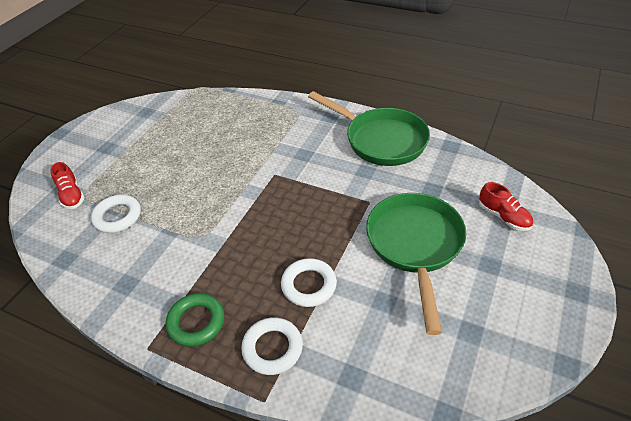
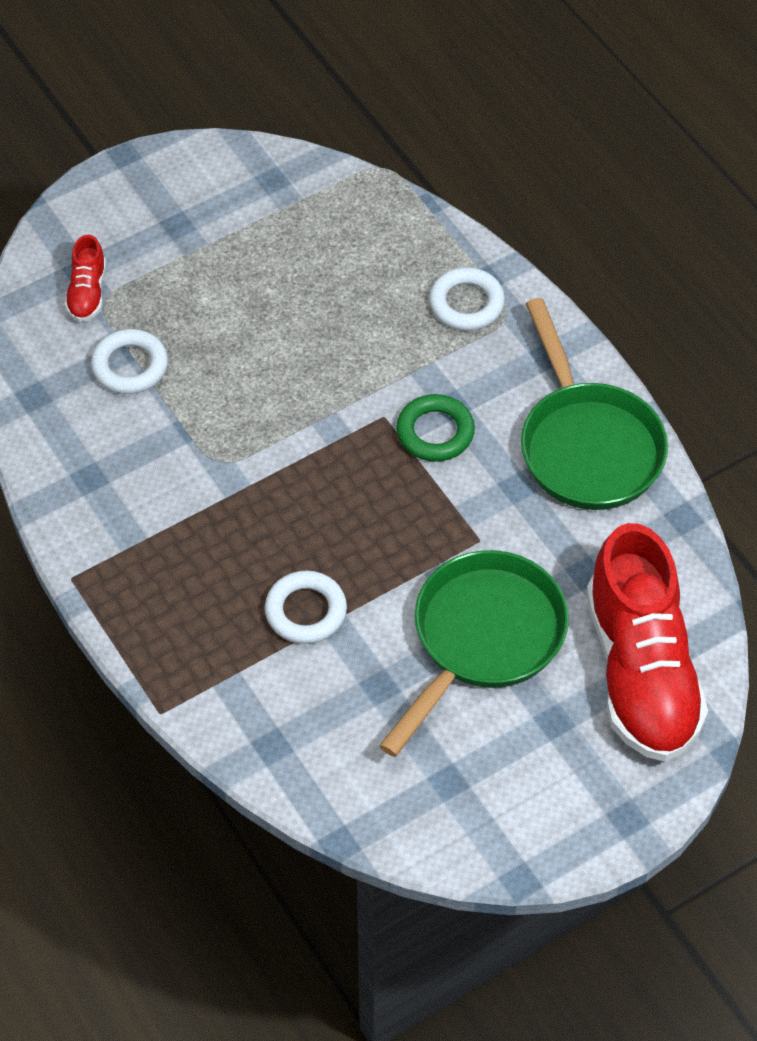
camera: 30 degrees right, 10 degrees up
green ring [166,293,224,347] -> green ring moved to [396,394,475,462]
white ring [241,317,303,375] -> white ring moved to [429,267,505,330]
red shoe [479,182,533,231] -> red shoe [586,523,708,762], size x2.36

